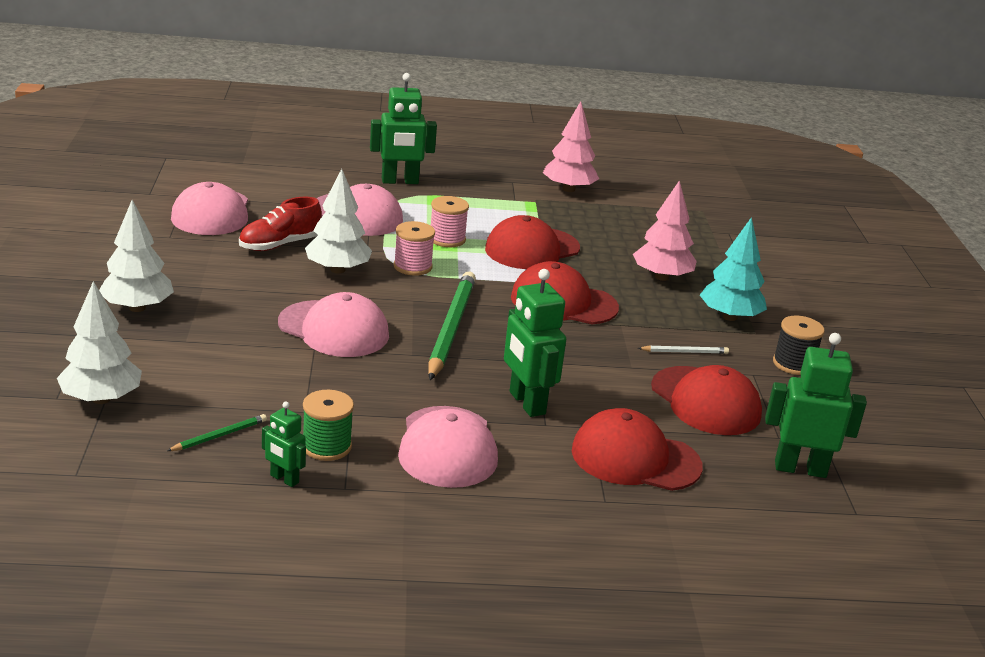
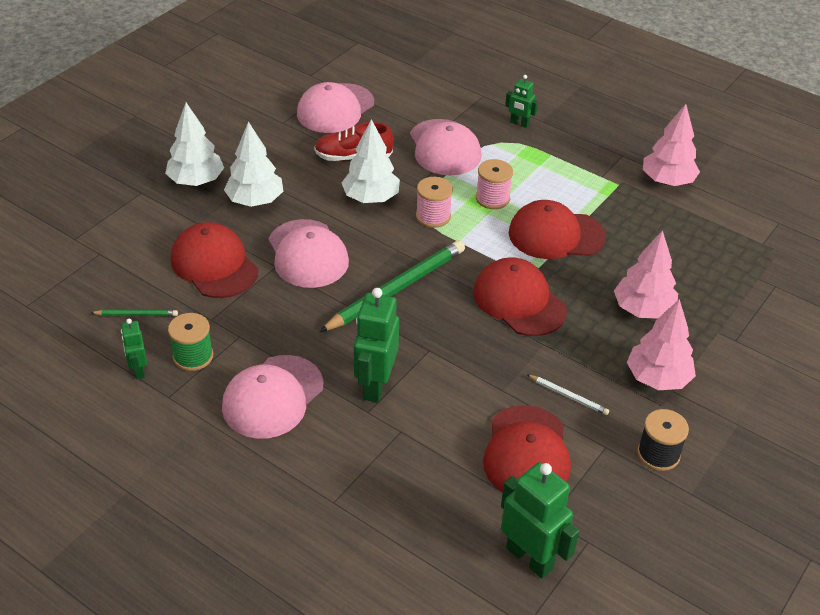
camera: 40 degrees right, 15 degrees up
white tree [57,281,142,404] -> white tree moved to [224,122,283,207]
green robot [370,73,437,184] -> green robot [505,75,538,128], size x0.54
red cap [572,408,703,491] -> red cap moved to [171,222,258,298]
turquoise tree [700,217,767,321] -> pink tree [627,299,696,390]

